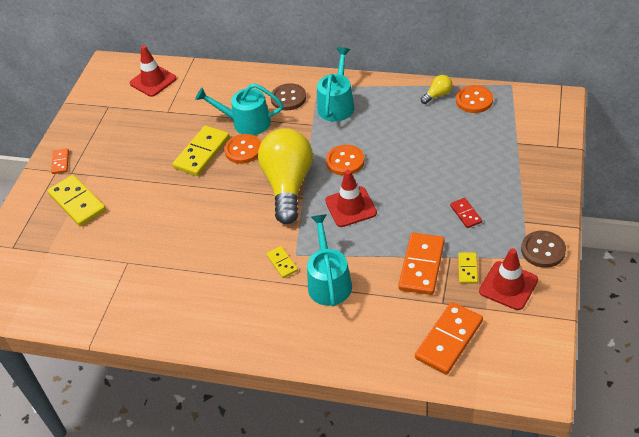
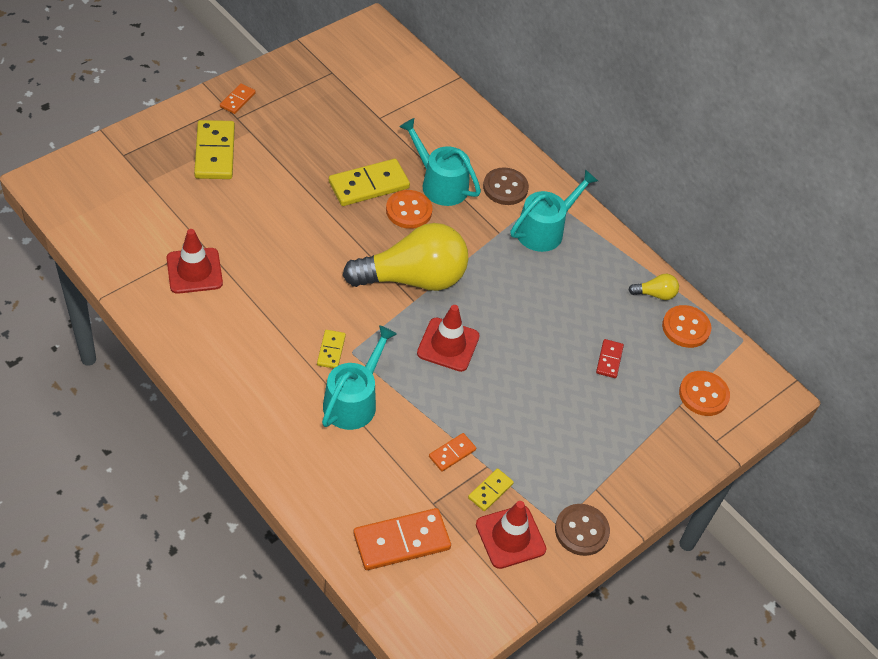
camera: 25 degrees right, 5 degrees up
red traffic cone [130,45,177,97] -> red traffic cone moved to [167,229,223,294]
yellow light bulb [258,128,313,224] -> yellow light bulb turned 45 degrees clockwise [343,223,468,291]
orange button [326,145,365,175] -> orange button moved to [679,371,730,416]
orange domino [398,233,445,295] -> orange domino [429,433,476,472], size x0.52
red domino [450,198,482,228] -> red domino moved to [596,339,624,378]

